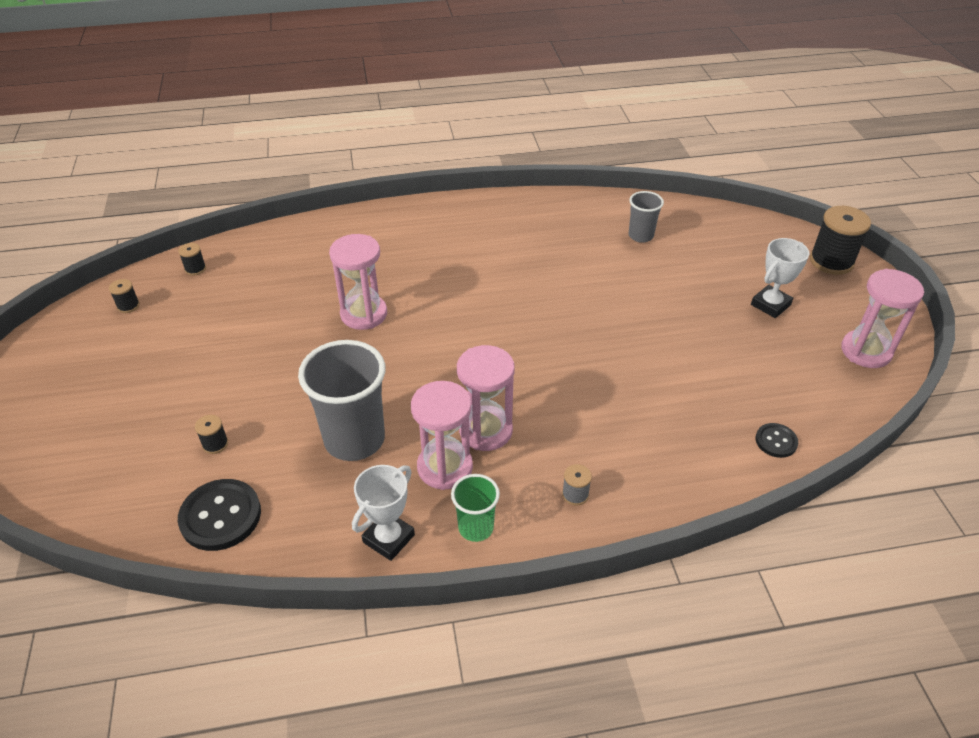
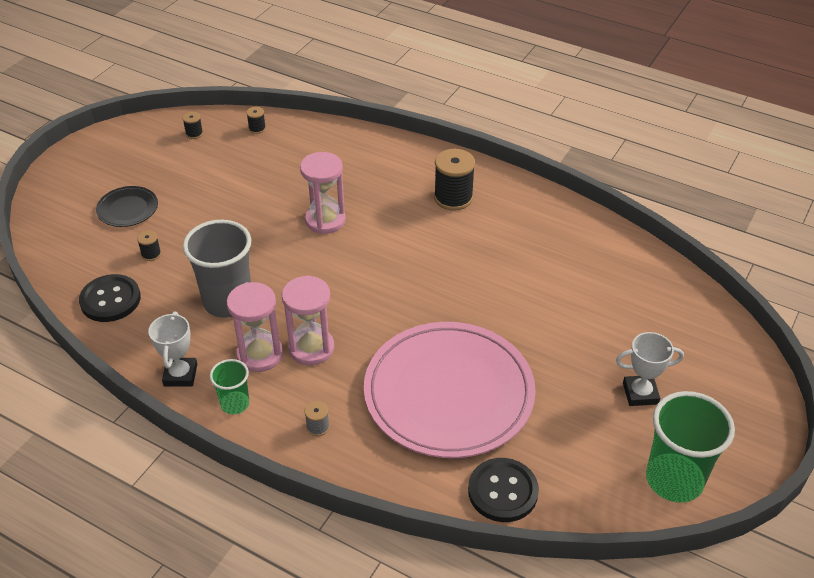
camera: 40 degrees right, 0 degrees up
white trophy [352,465,415,561] -> white trophy turned 75 degrees counterclockwise [148,312,197,387]
grey cup [629,191,664,243] -> none
black button [755,423,798,458] -> black button [468,458,539,522], size x1.80
black spool [810,206,871,275] -> black spool moved to [434,149,475,211]
pink hourglass [841,269,924,368] -> green cup [646,391,735,503]
none -> black plate [96,186,158,227]
none -> pink plate [364,322,536,458]

